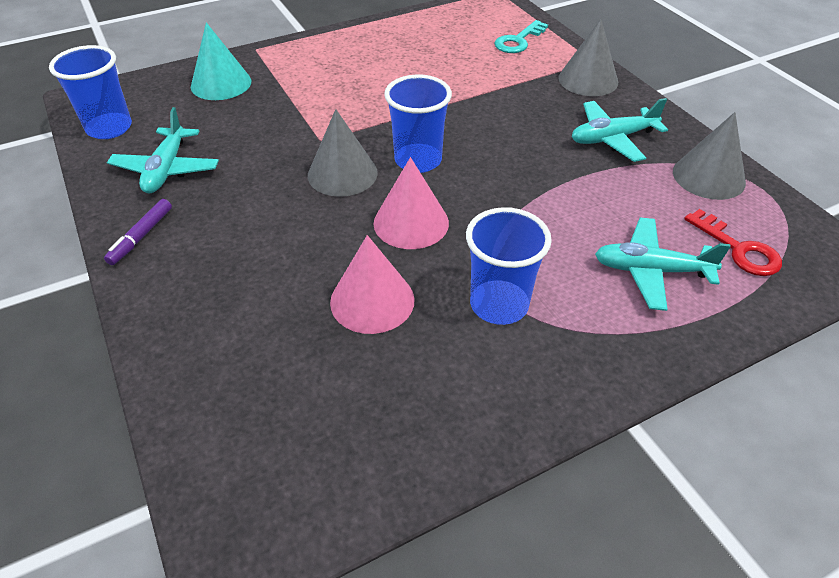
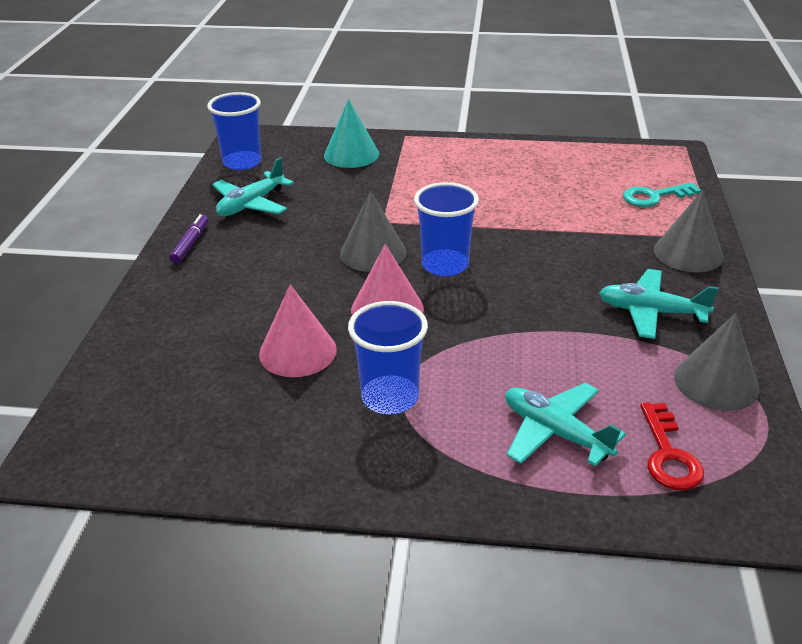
camera: 35 degrees right, 10 degrees down
purple marker [104,199,172,265] -> purple marker turned 135 degrees clockwise [170,214,208,263]

